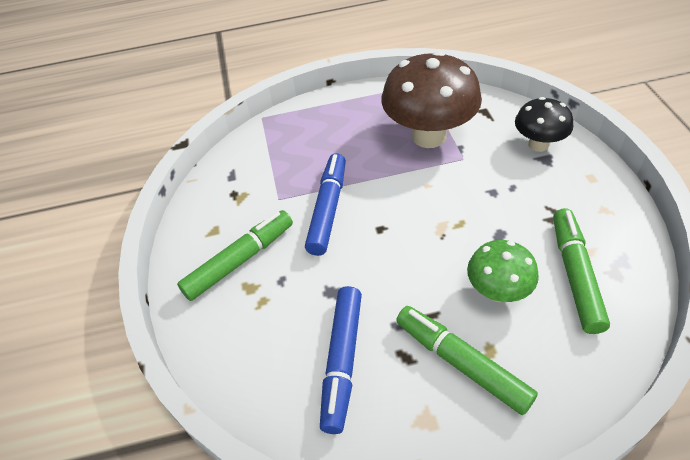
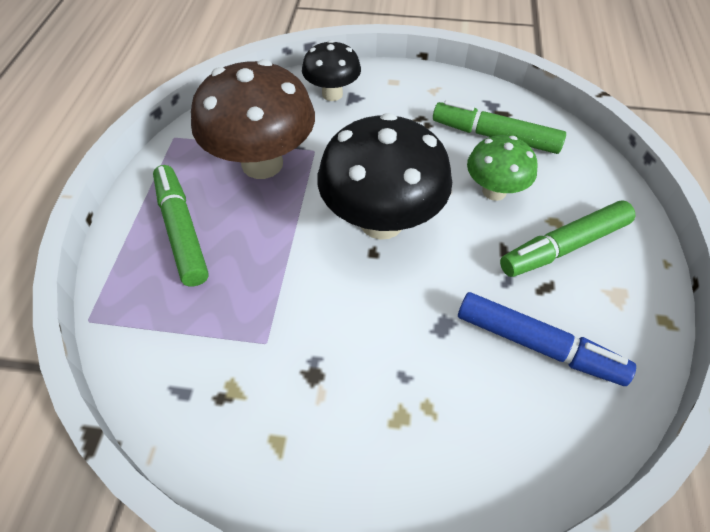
camera: 75 degrees left, 5 degrees up
green marker [177,210,293,301] -> green marker moved to [153,165,209,287]
blue marker [305,153,346,256] -> none
none -> black mushroom [317,113,452,240]

